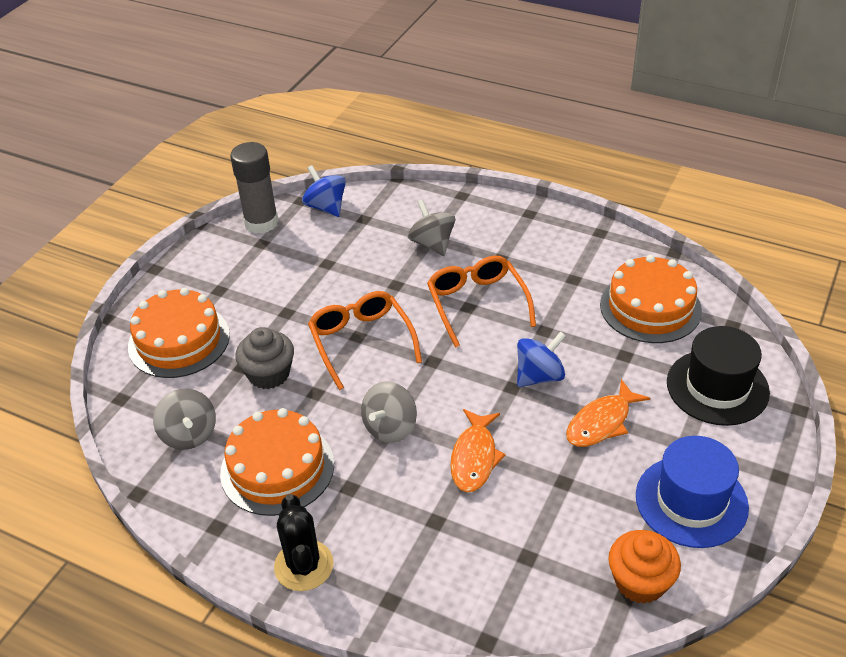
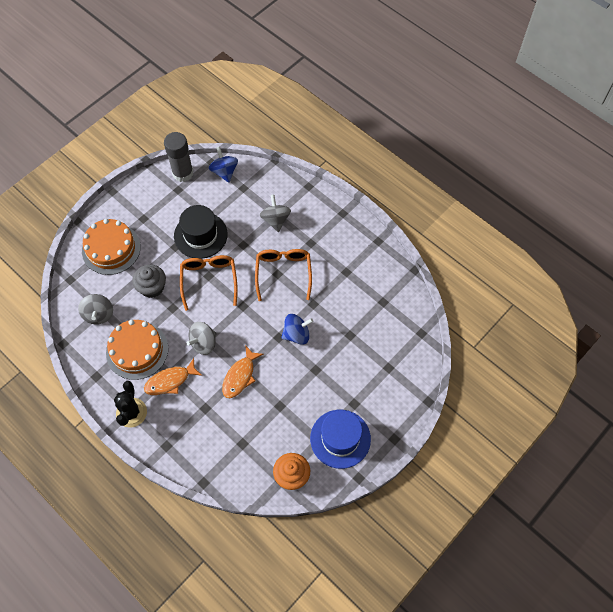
camera: 15 degrees right, 20 degrees up
orange fish [566,379,650,447] -> orange fish moved to [144,358,202,395]
orange cake [600,255,702,343] -> none
black hat [667,326,770,426] -> black hat moved to [174,205,228,259]

